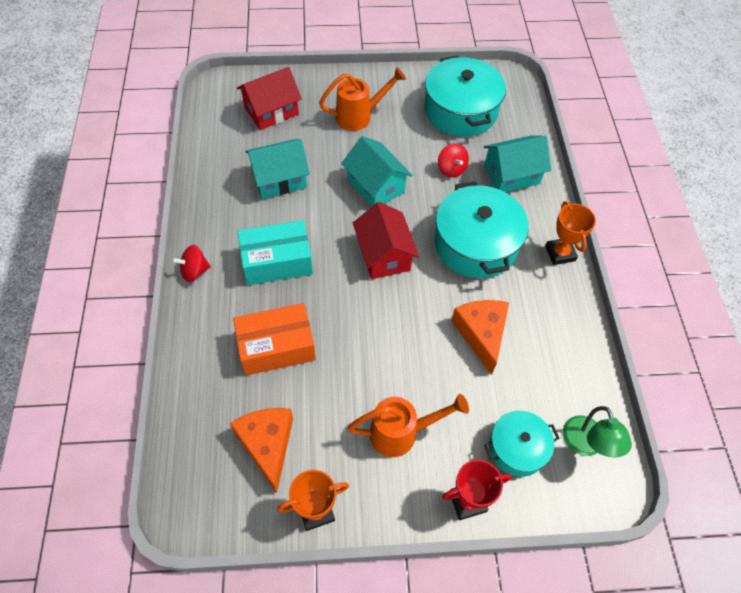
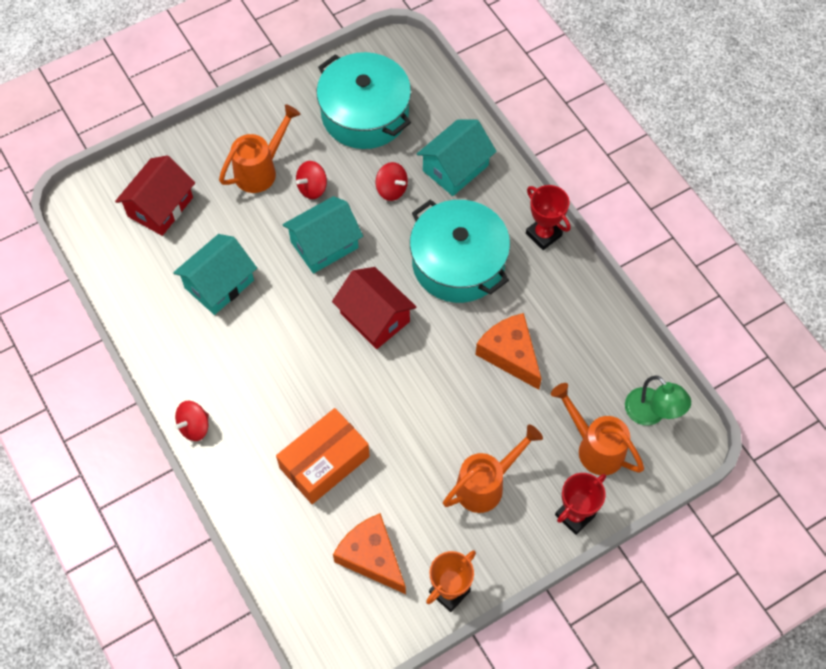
camera: 25 degrees left, 5 degrees up
turquoise box [237,220,313,285] -> none
turquoise house [341,136,412,206] -> turquoise house turned 60 degrees counterclockwise [282,196,363,274]
turquoise pot [484,411,559,477] -> orange watering can [551,383,644,475]
orange trophy [545,201,596,265] -> red trophy [526,185,571,250]
none -> red spinning top [296,161,327,199]

